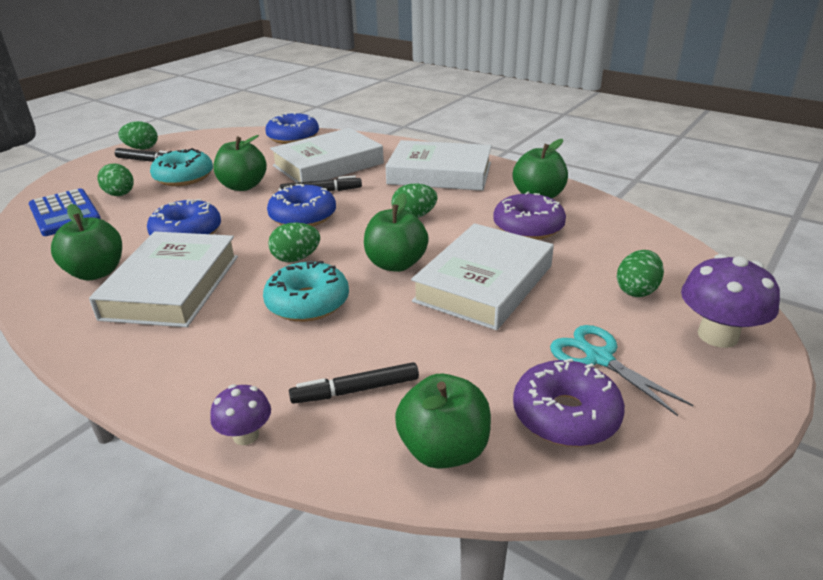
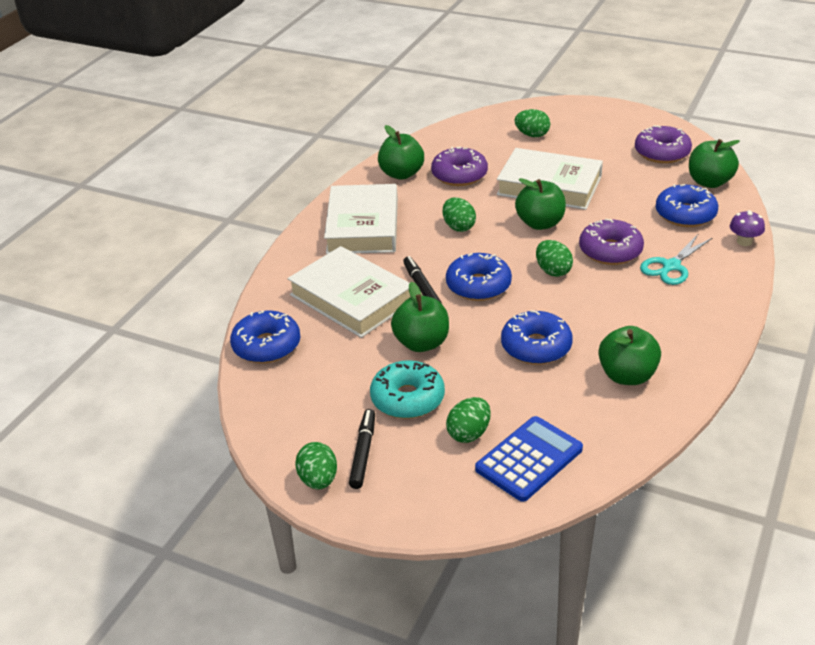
camera: 100 degrees left, 5 degrees up
white book [89,232,238,327] -> none
turquoise donut [263,261,349,322] -> purple donut [579,219,644,265]
black marker [289,362,419,404] -> blue donut [656,184,718,227]
turquoise scissors [550,325,693,416] -> turquoise scissors moved to [640,233,712,285]
purple mushroom [681,254,780,348] -> none

